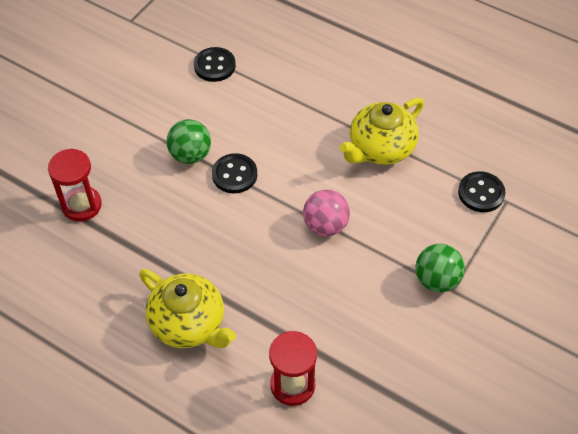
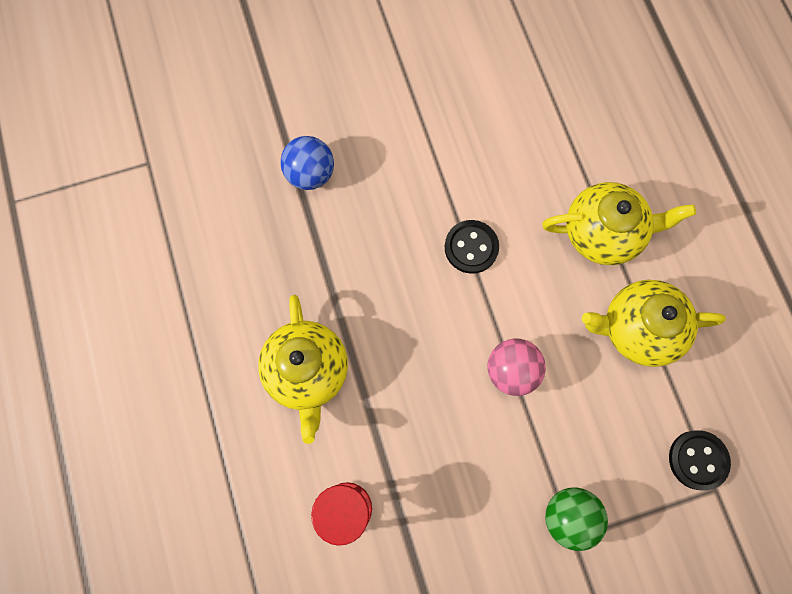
camera: 40 degrees right, 20 degrees up
red hourglass [48,148,102,222] -> blue ball [280,136,334,190]
green ball [166,119,211,164] -> none
black button [194,47,236,82] -> none
none -> yellow teapot [542,182,696,265]

